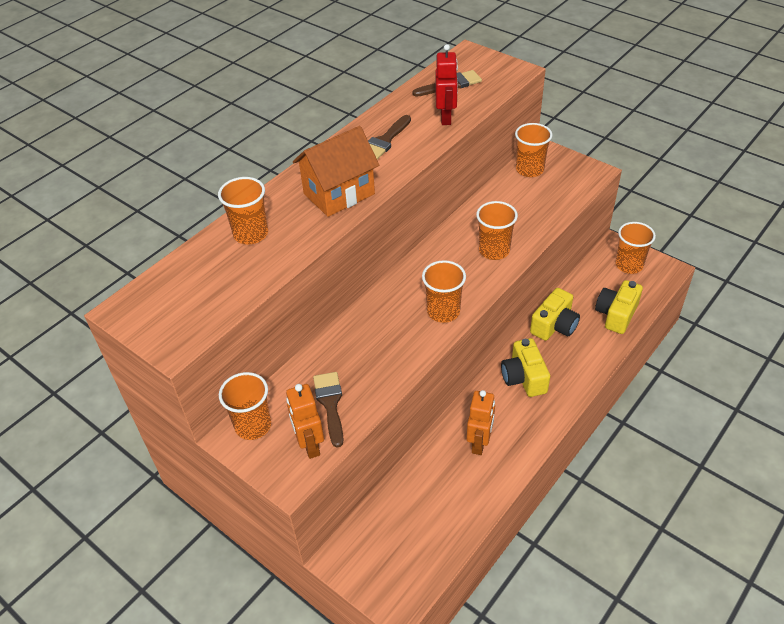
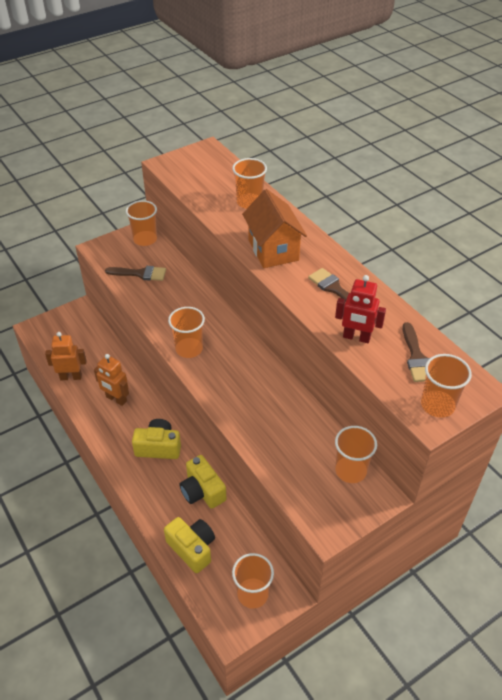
camera: 105 degrees right, 0 degrees up
orange robot [286,384,324,459] -> orange robot moved to [45,332,87,380]
orange cup [476,201,518,260] -> orange cup moved to [421,354,472,418]

